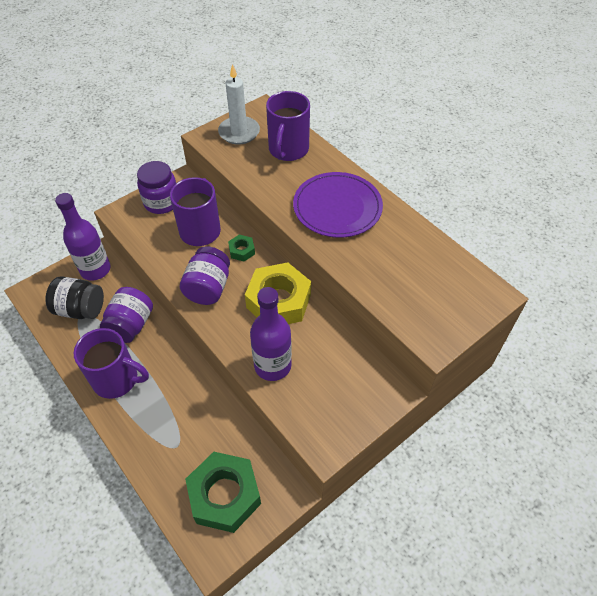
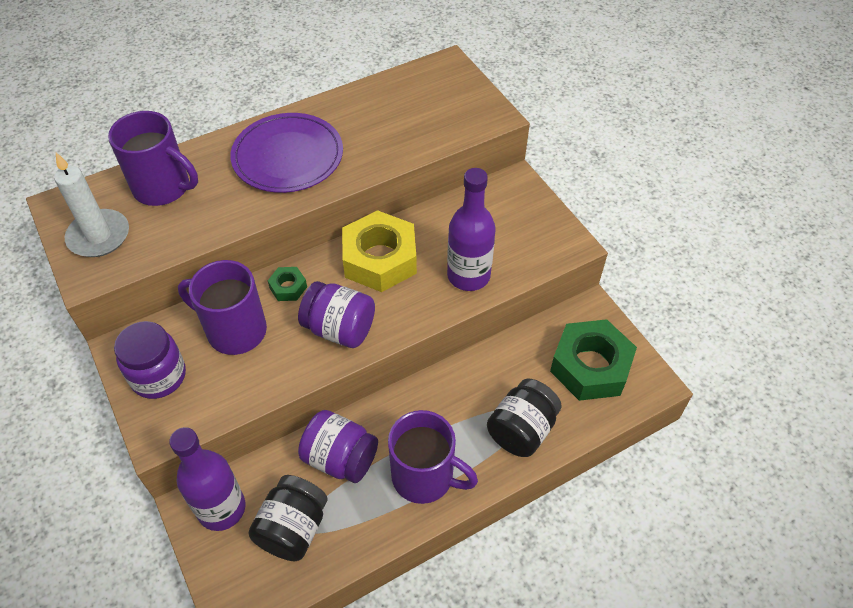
camera: 80 degrees left, 0 degrees up
purple mug [74,328,149,399] -> purple mug turned 90 degrees clockwise [388,410,478,504]
none -> black jar [487,379,562,457]

